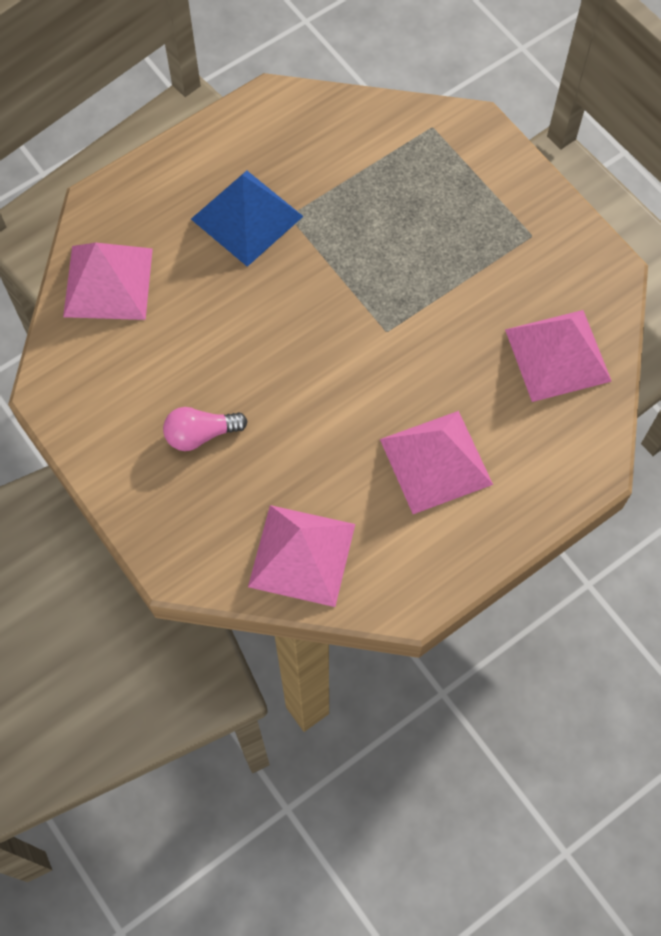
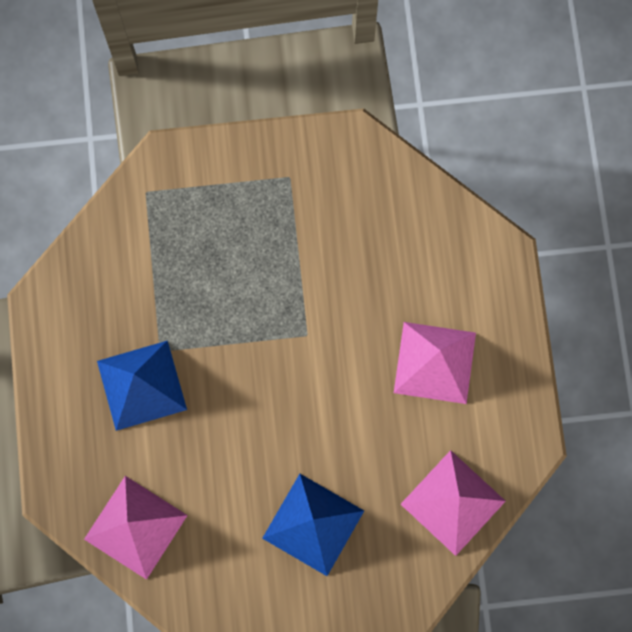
camera: 60 degrees left, 10 degrees up
pink light bulb [163,407,247,451] -> blue pyramid [262,474,364,576]
pink pyramid [505,310,612,402] -> none

